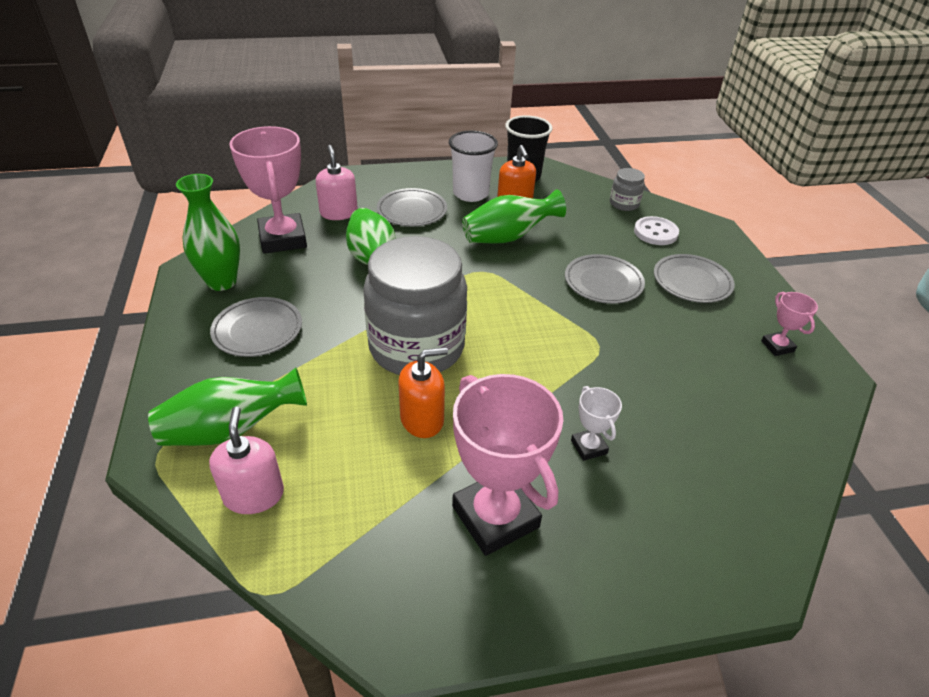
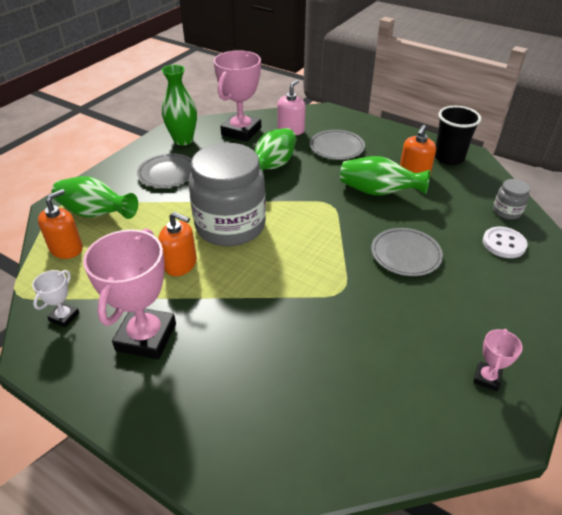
camera: 45 degrees right, 0 degrees up
pink soap dispenser [209,407,284,514] -> orange soap dispenser [38,189,83,259]
white cup [449,131,498,202] -> none
white trophy [571,386,622,461] -> white trophy moved to [32,270,79,327]
grey plate [654,254,735,303] -> none

